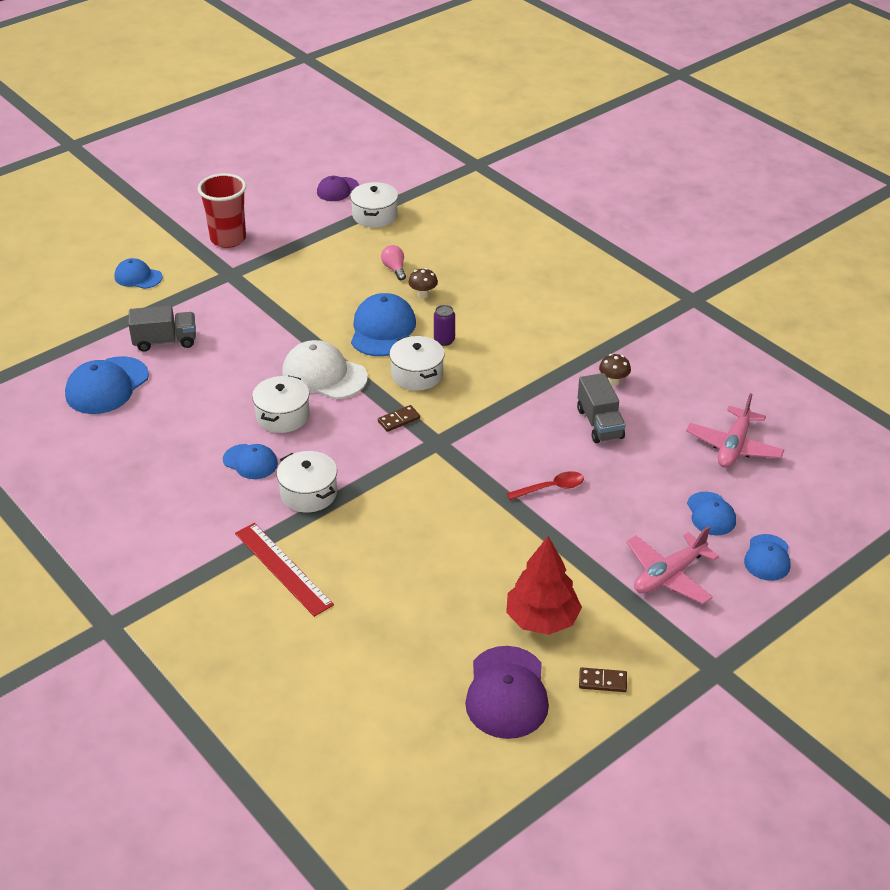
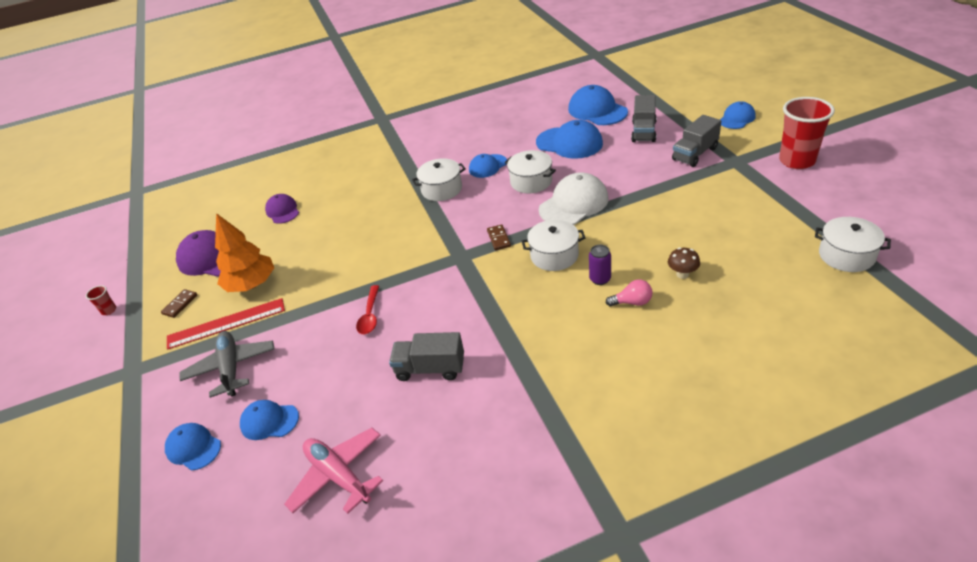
camera: 115 degrees right, 0 degrees up
red ruler [235,523,334,617] -> red ruler moved to [167,298,285,350]
purple cap [317,176,359,201] -> purple cap moved to [265,194,299,224]
blue cap [351,293,416,356] -> blue cap moved to [536,120,603,159]
pink light bulb [381,245,406,280] -> pink light bulb moved to [606,280,653,307]
red tree [506,536,582,635] -> orange tree [215,213,274,292]
brown mushroom [599,354,631,386] -> none
pink plane [627,526,719,604] -> grey plane [179,331,274,398]
none -> red cup [86,285,116,315]
none -> grey truck [672,115,721,167]

